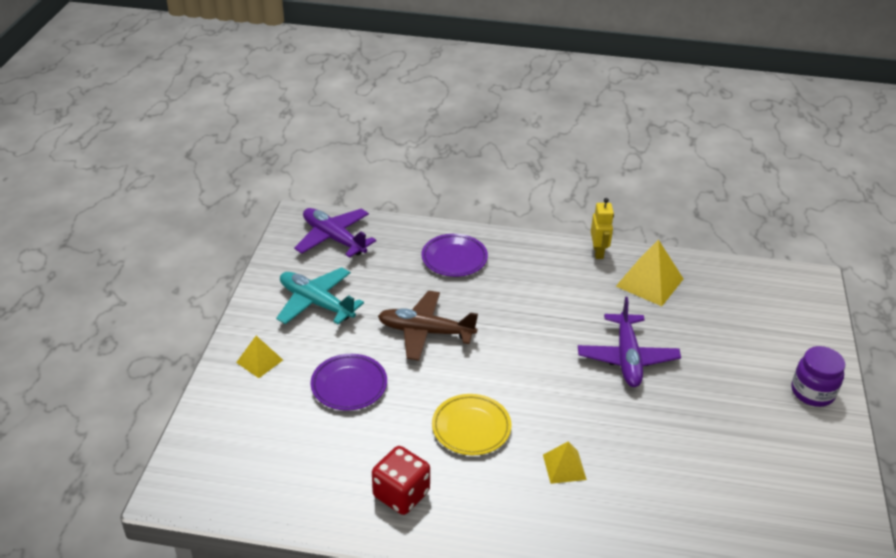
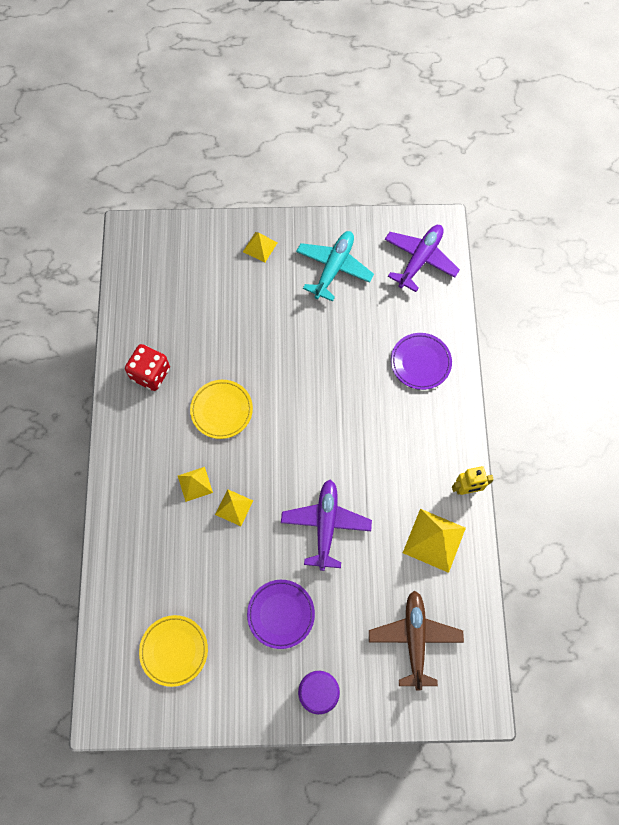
camera: 80 degrees right, 30 degrees up
purple plate [311,354,387,411] -> purple plate moved to [247,580,315,649]
brown plane [378,291,478,360] -> brown plane moved to [369,590,464,690]
purple plane [578,297,681,387] -> purple plane turned 105 degrees clockwise [281,480,372,571]
none -> yellow plate [139,615,208,687]
none -> yellow pyramid [215,489,253,526]

